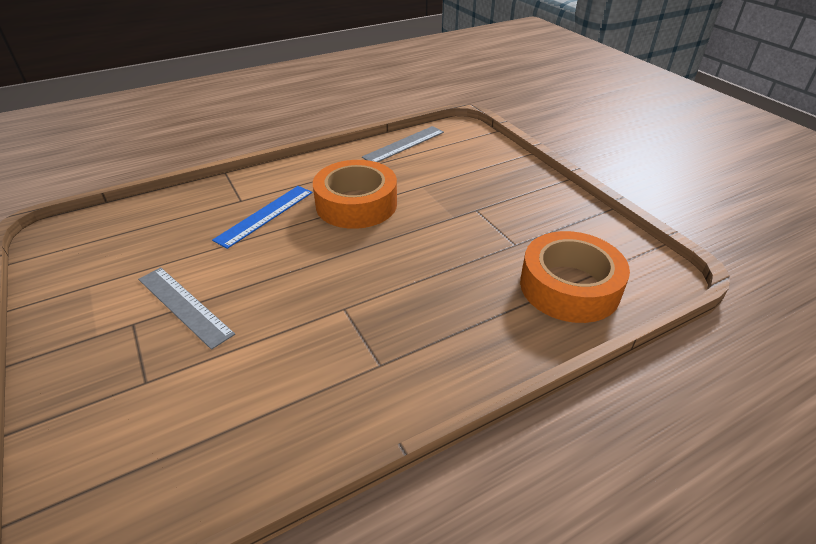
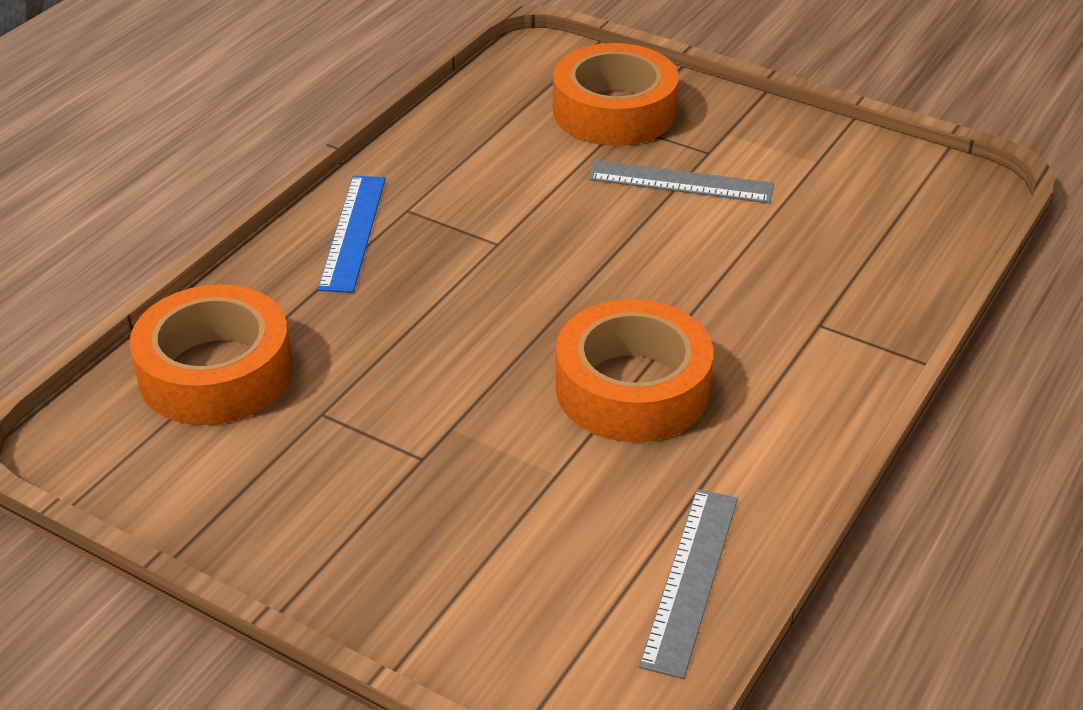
camera: 150 degrees right, 0 degrees up
blue ruler [212,186,312,249] -> blue ruler moved to [318,176,386,293]
none -> orange tape [553,43,679,146]

